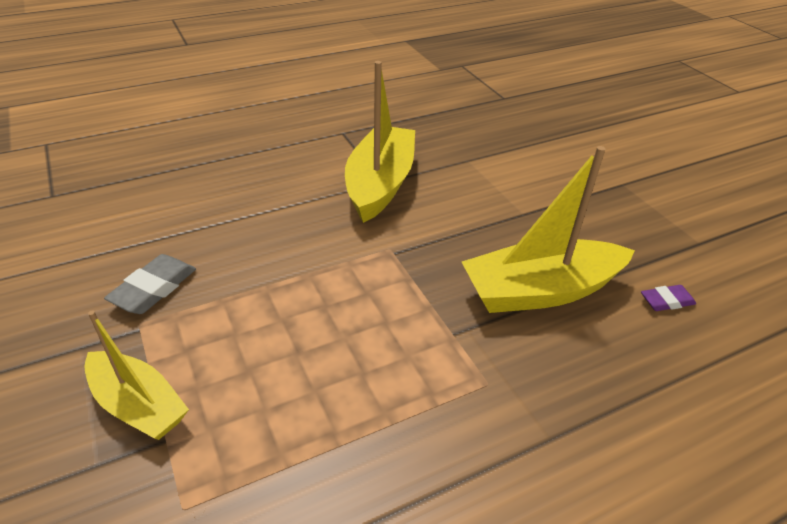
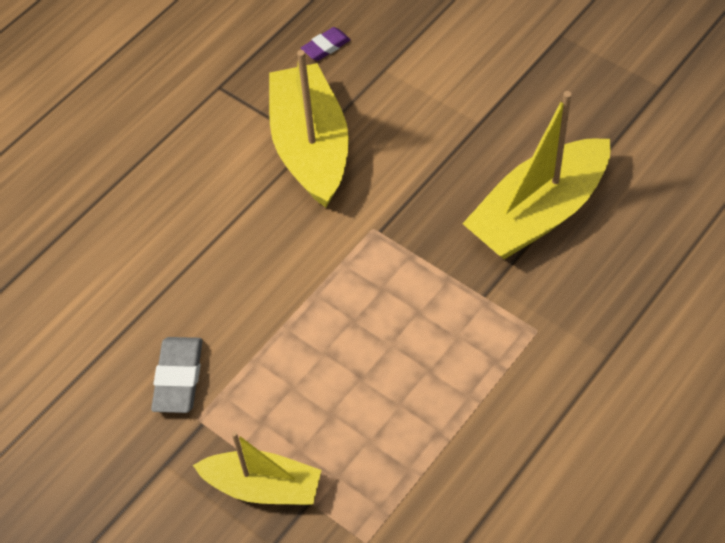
camera: 20 degrees left, 15 degrees up
purple eraser [641,285,696,311] -> purple eraser moved to [301,27,351,61]

